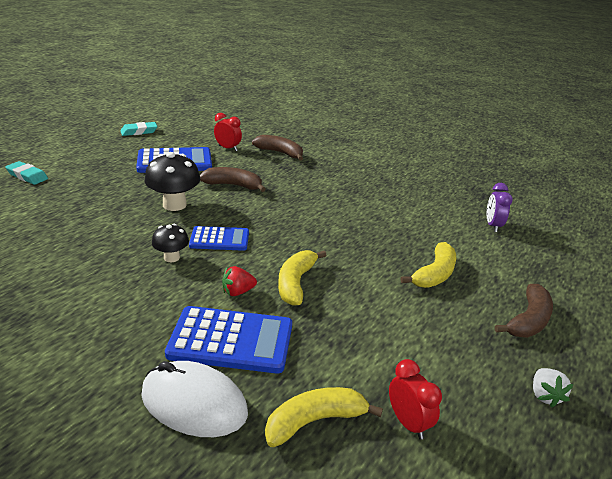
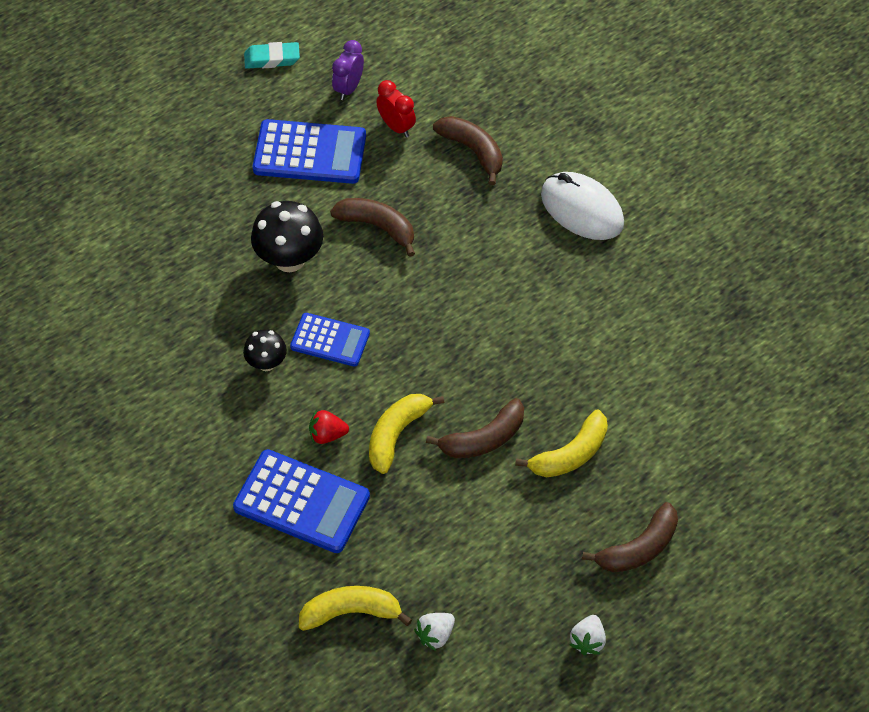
camera: 20 degrees right, 25 degrees up
turquoise eraser [5,161,48,185] -> none
white mouse [141,361,248,437] -> white mouse moved to [541,172,624,240]
red clock [389,359,442,440] -> white strawberry [414,613,455,651]
purple clock [487,183,513,232] -> purple clock moved to [332,40,364,100]
none -> brown banana [426,398,524,458]

